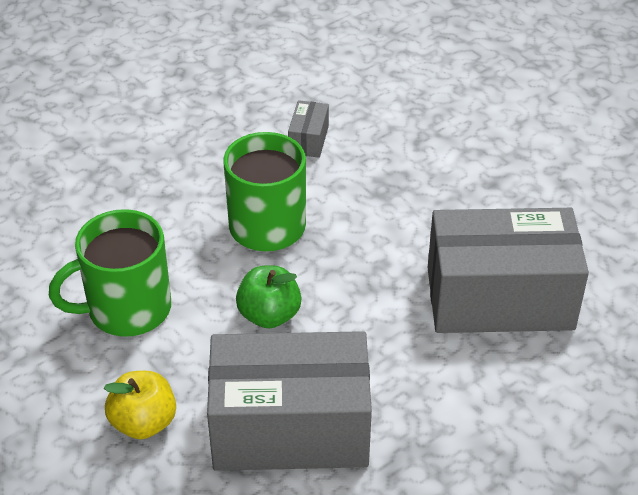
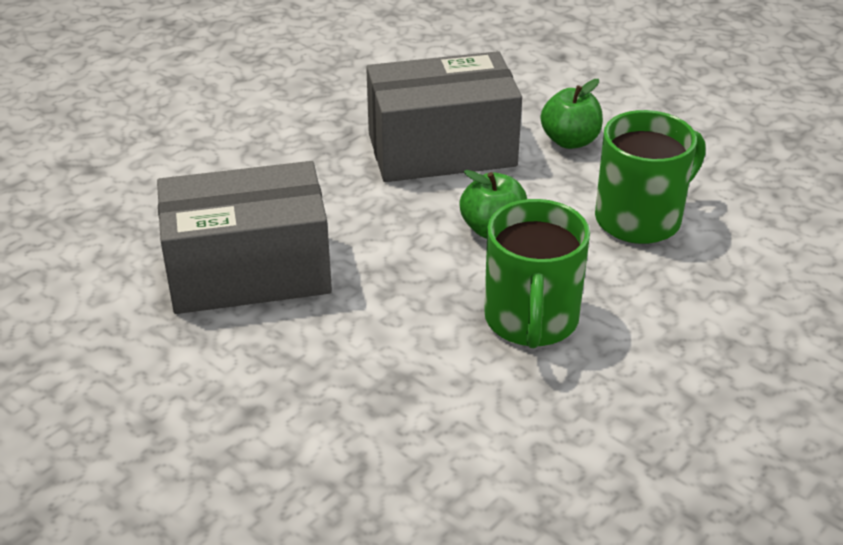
camera: 170 degrees right, 5 degrees down
yellow apple [104,371,176,439] -> green apple [541,79,603,149]
grey box [288,100,329,158] -> none

